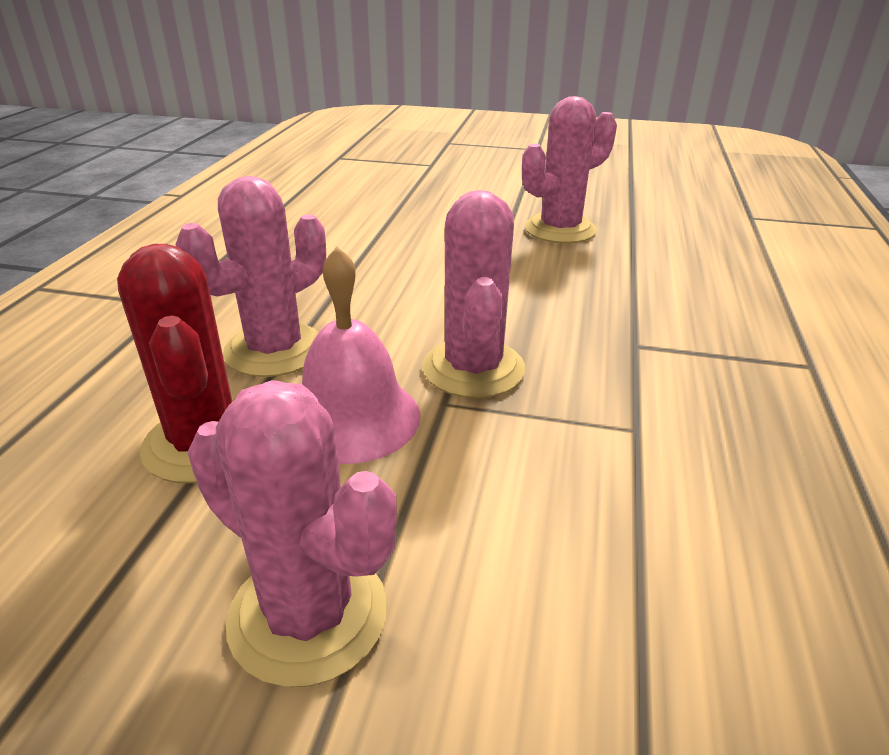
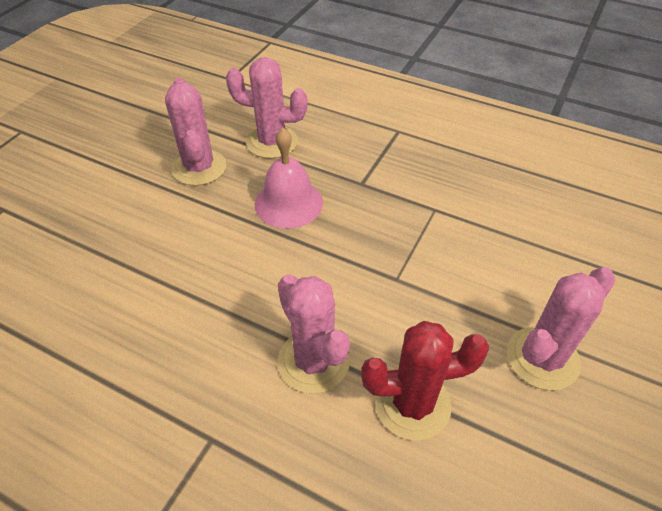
camera: 75 degrees left, 15 degrees up
pink bell [302,246,421,464] -> pink bell moved to [255,128,323,229]
pink cactus [422,190,525,398] -> pink cactus moved to [226,57,308,158]

